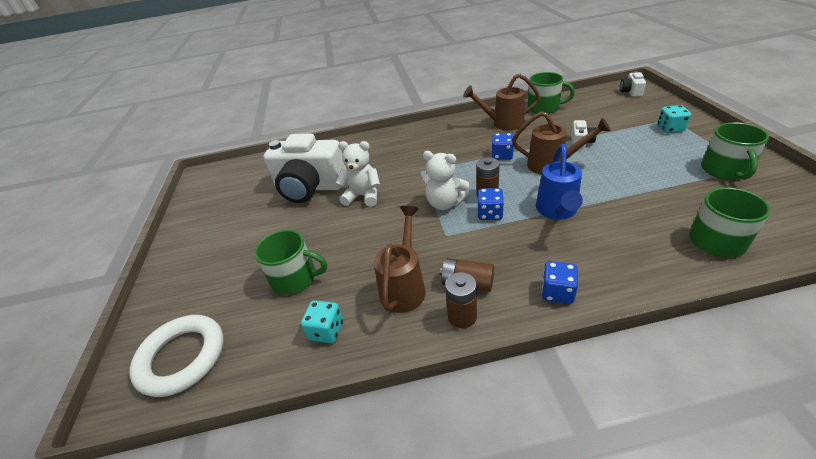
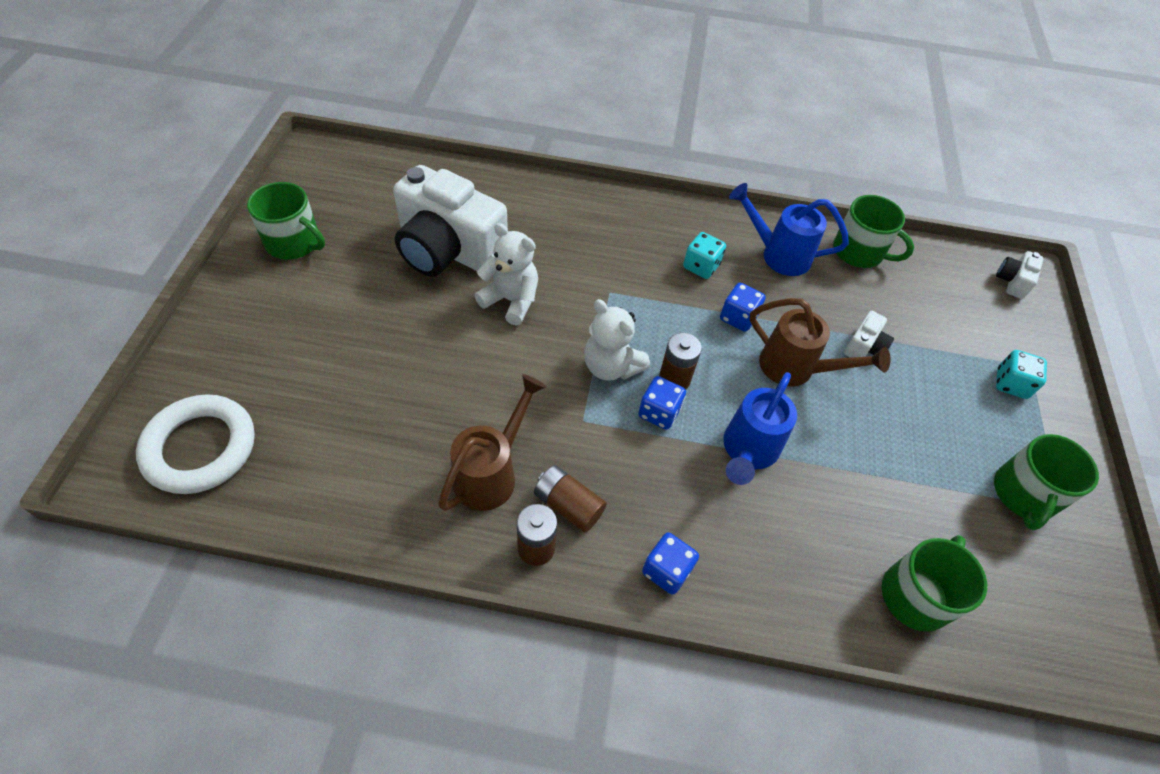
camera: 10 degrees right, 15 degrees up
green mug [254,230,327,295] -> green mug moved to [247,182,325,259]
turquoise dice [301,300,343,343] -> turquoise dice moved to [683,232,726,279]
brown watering can [463,74,540,130] -> blue watering can [729,183,849,276]

